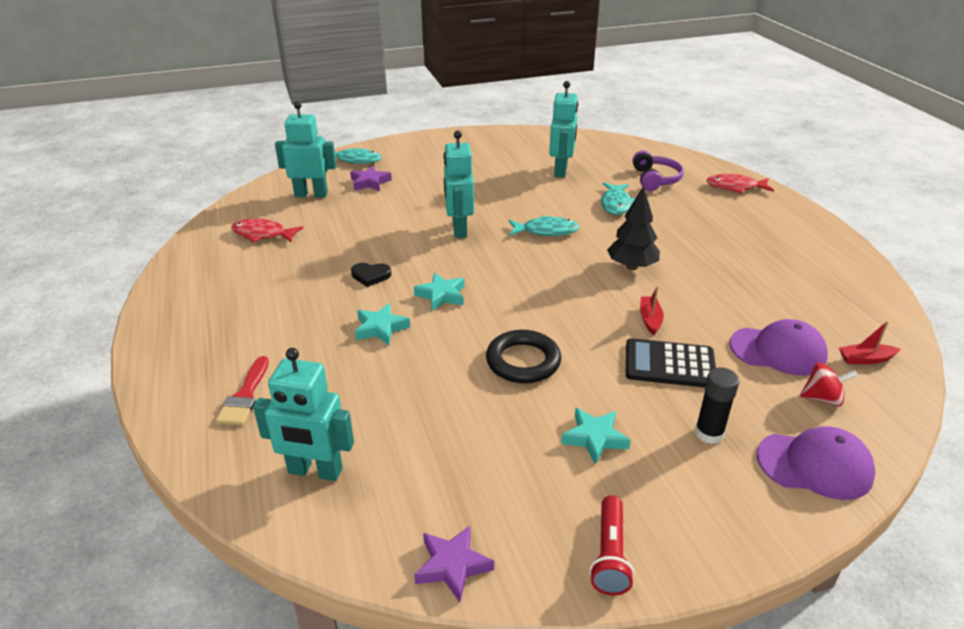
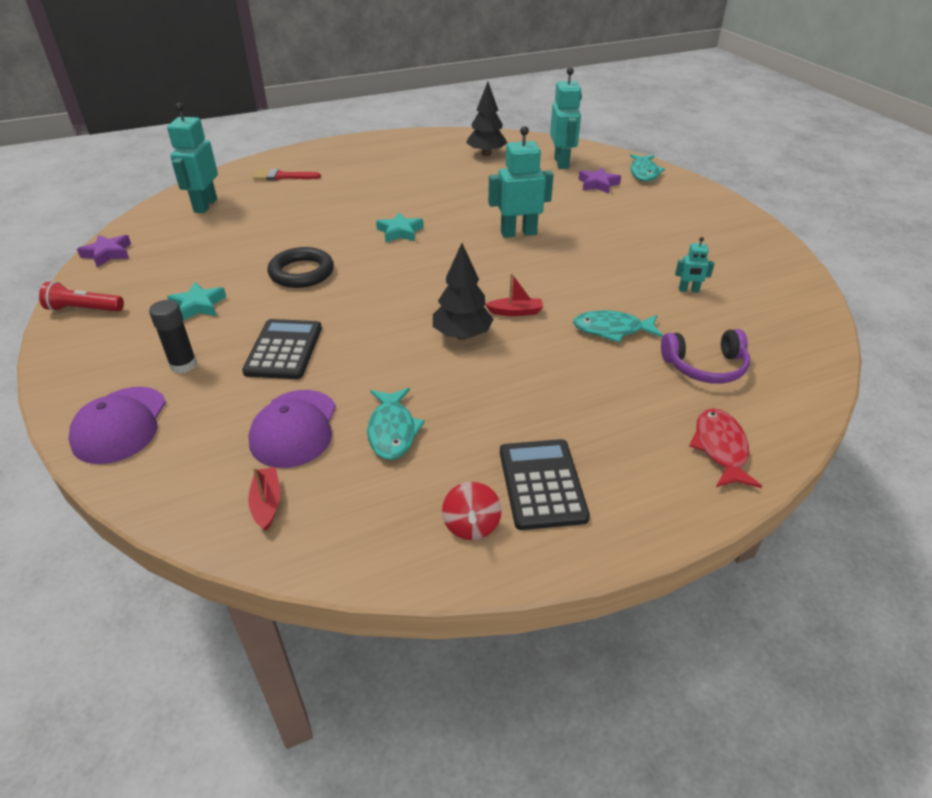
camera: 85 degrees right, 5 degrees up
red fish [231,218,303,242] -> black tree [466,82,507,156]
black heart [351,263,391,287] -> none
turquoise star [355,303,410,345] -> none
turquoise fish [509,215,579,236] -> turquoise fish moved to [367,388,425,460]
turquoise robot [549,81,578,177] -> turquoise robot [675,237,715,292], size x0.49
red boat [640,286,664,335] -> red boat moved to [486,273,543,316]
red spinning top [800,363,858,407] -> red spinning top moved to [442,482,502,540]
none -> black calculator [500,439,590,530]

